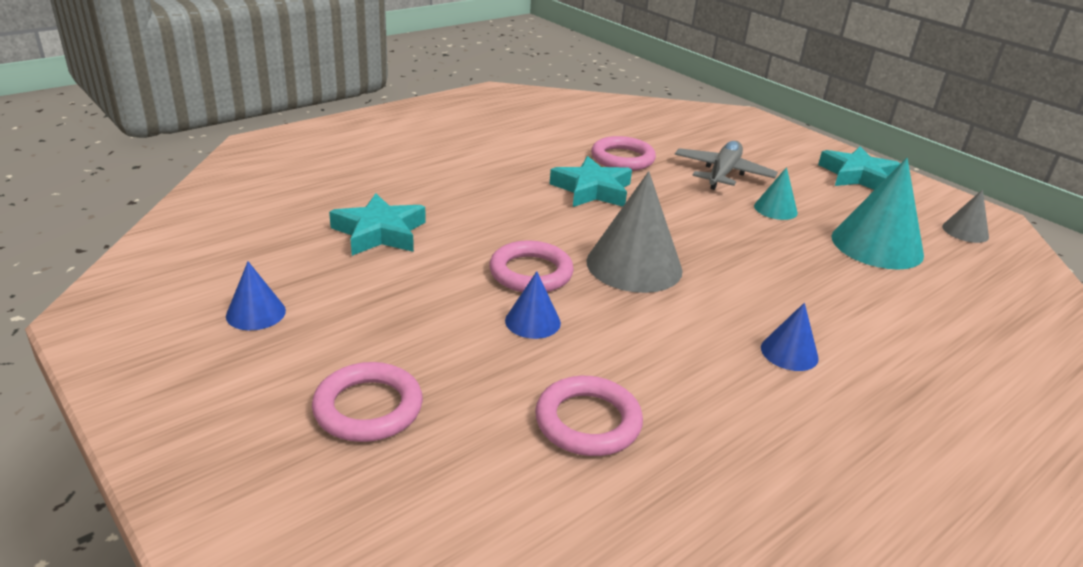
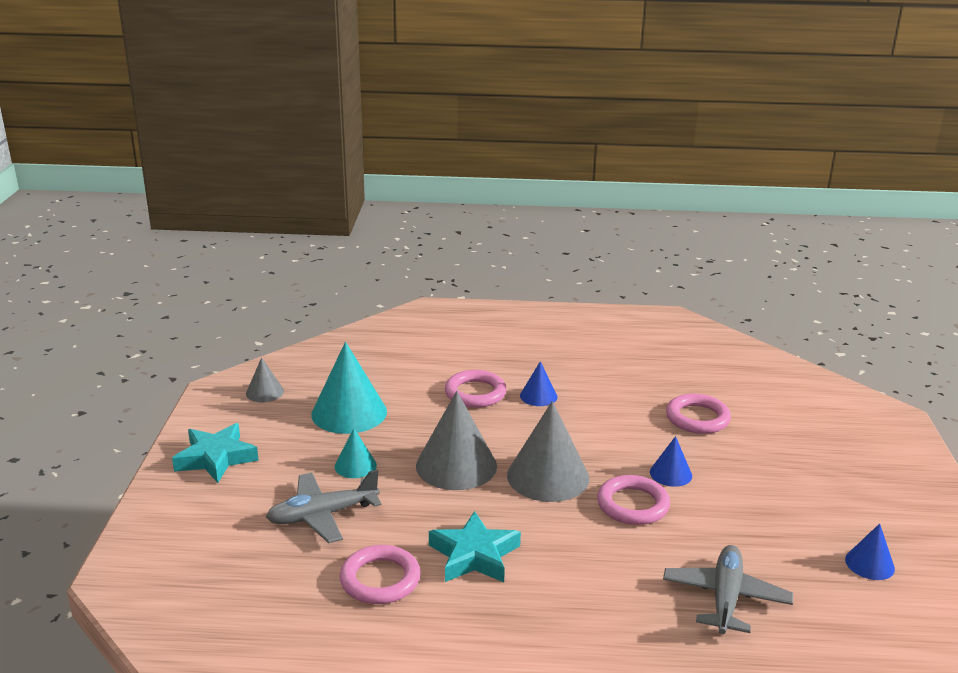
camera: 135 degrees left, 5 degrees down
pink ring [312,362,423,442] -> pink ring moved to [445,370,506,408]
turquoise star [329,193,426,256] -> grey plane [663,545,793,634]
none -> grey cone [416,391,497,490]

